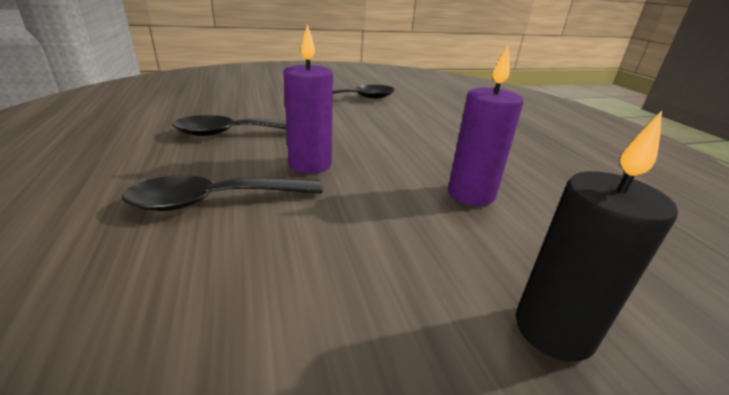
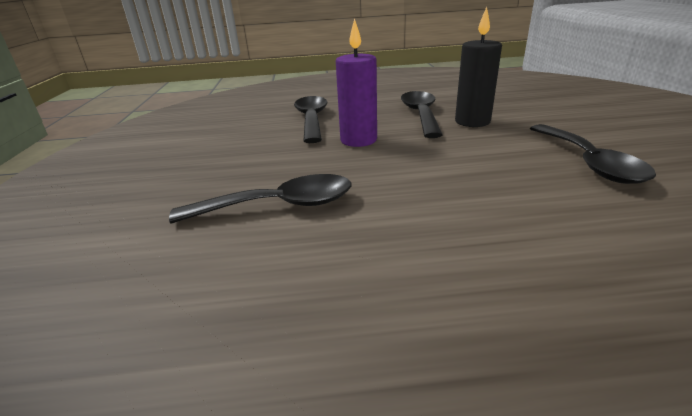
camera: 105 degrees right, 0 degrees up
purple candle [448,45,523,206] -> black spoon [169,174,352,224]
black candle [516,111,678,362] -> black candle moved to [455,7,502,127]

